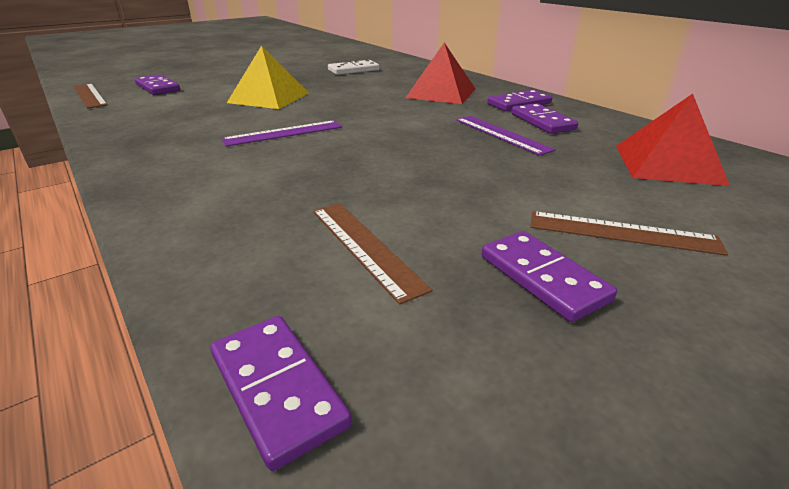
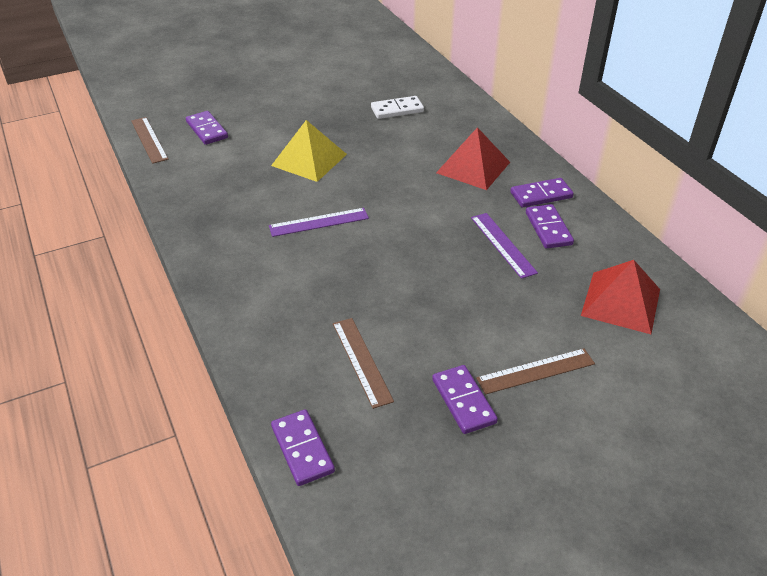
camera: 10 degrees right, 10 degrees up
brown ruler [531,211,728,256] -> brown ruler turned 45 degrees counterclockwise [476,348,595,395]

